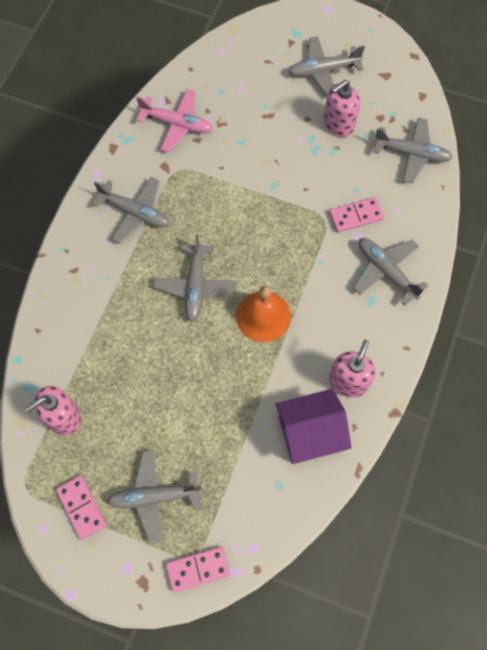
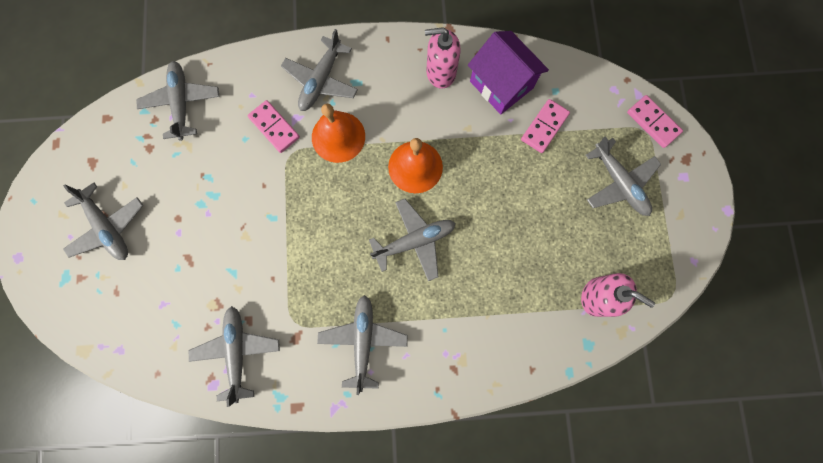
camera: 115 degrees left, 10 degrees up
pink domino [56,475,107,540] -> pink domino moved to [521,99,570,153]
pink plane [136,89,213,152] -> grey plane [189,306,280,407]
pink soap dispenser [323,80,360,137] -> none
none -> orange bell [312,103,365,163]

